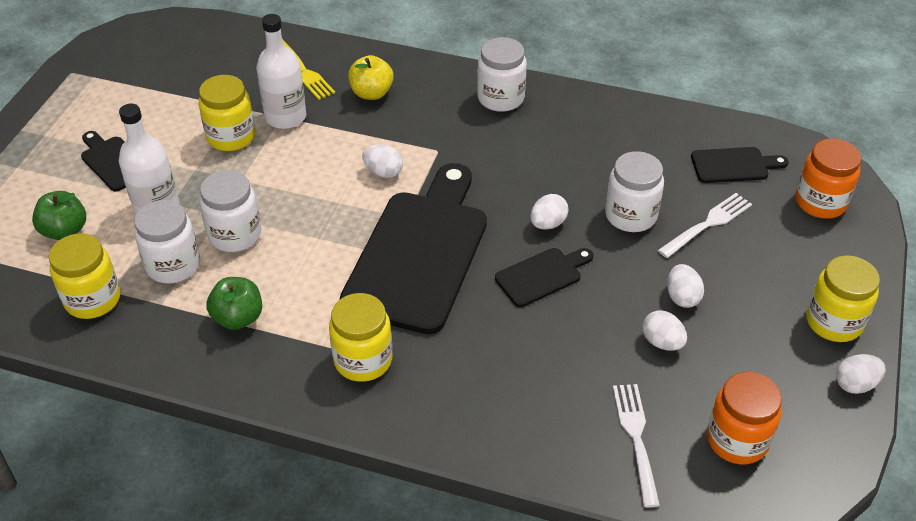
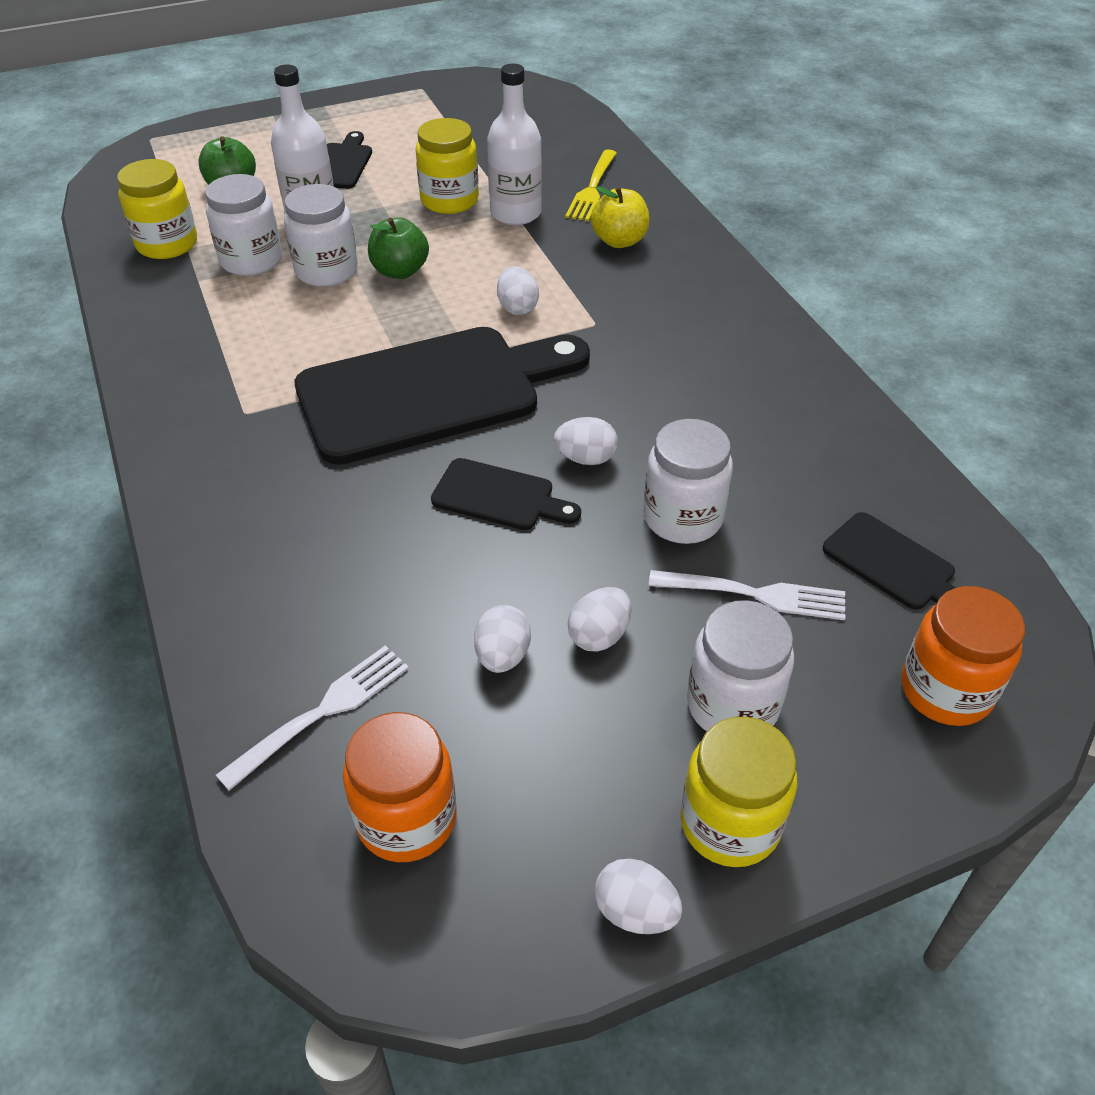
camera: 50 degrees right, 0 degrees up
green apple [206,277,262,330] -> green apple moved to [368,217,429,279]
yellow jar [329,293,393,382] -> none
white jar [477,37,527,112] -> white jar moved to [687,600,794,731]

